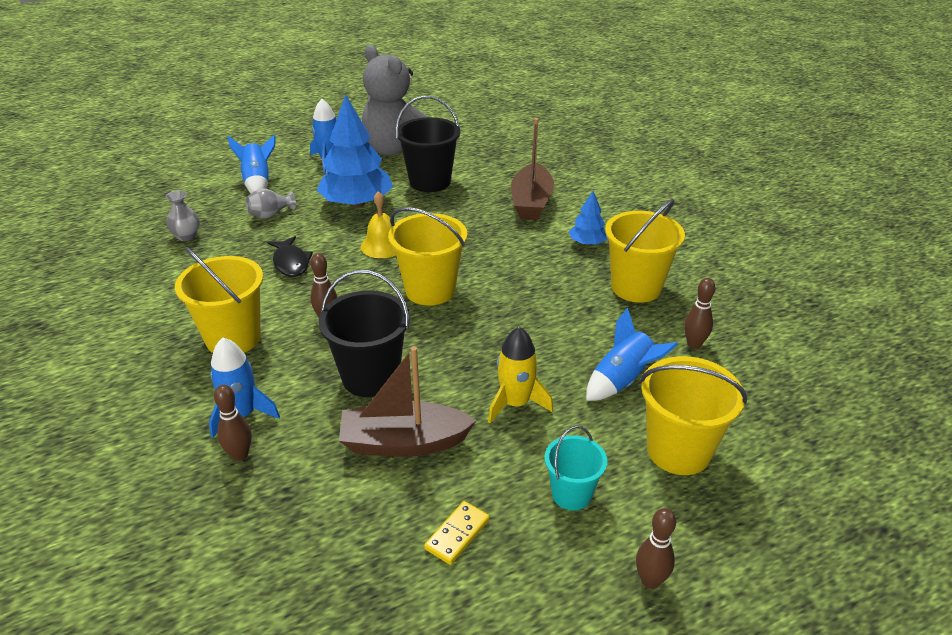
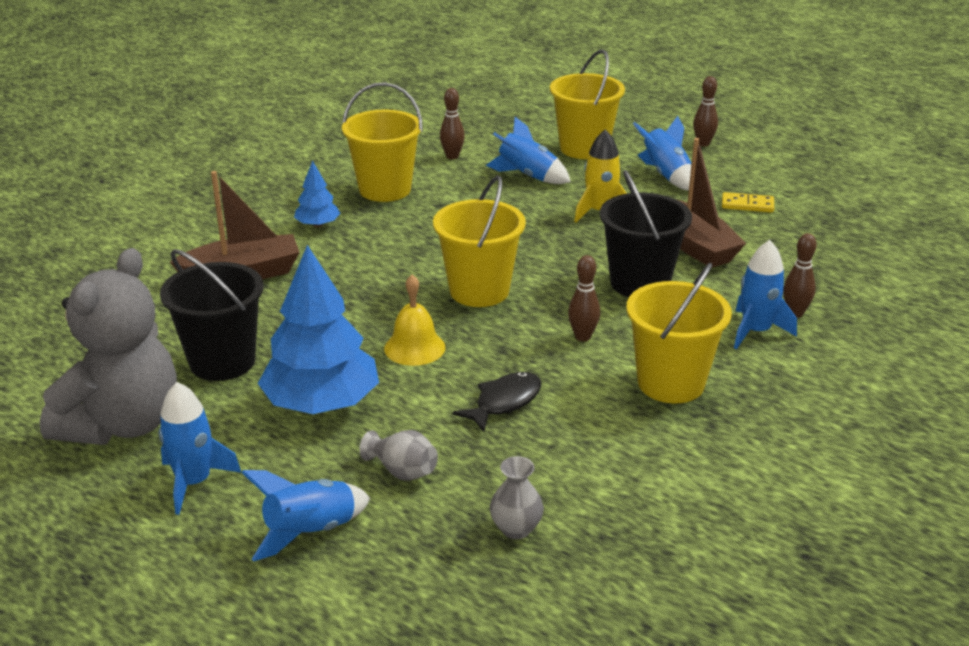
camera: 115 degrees left, 5 degrees down
turquoise bucket [544,425,607,510] -> blue rocket [633,116,692,191]

